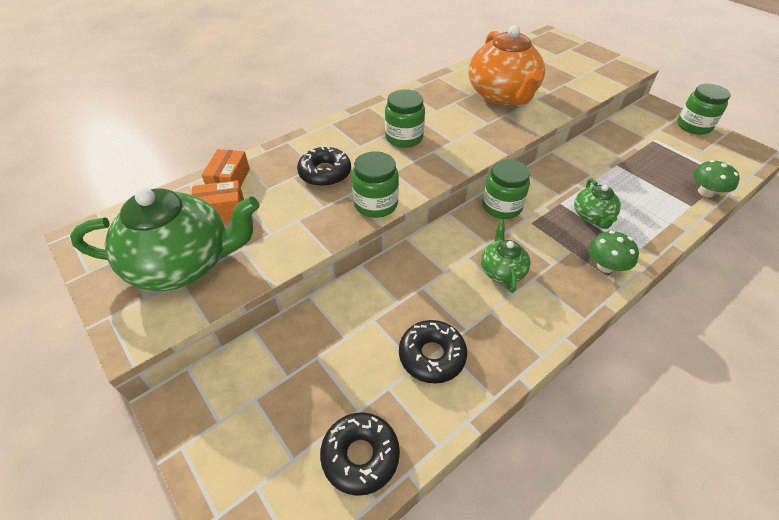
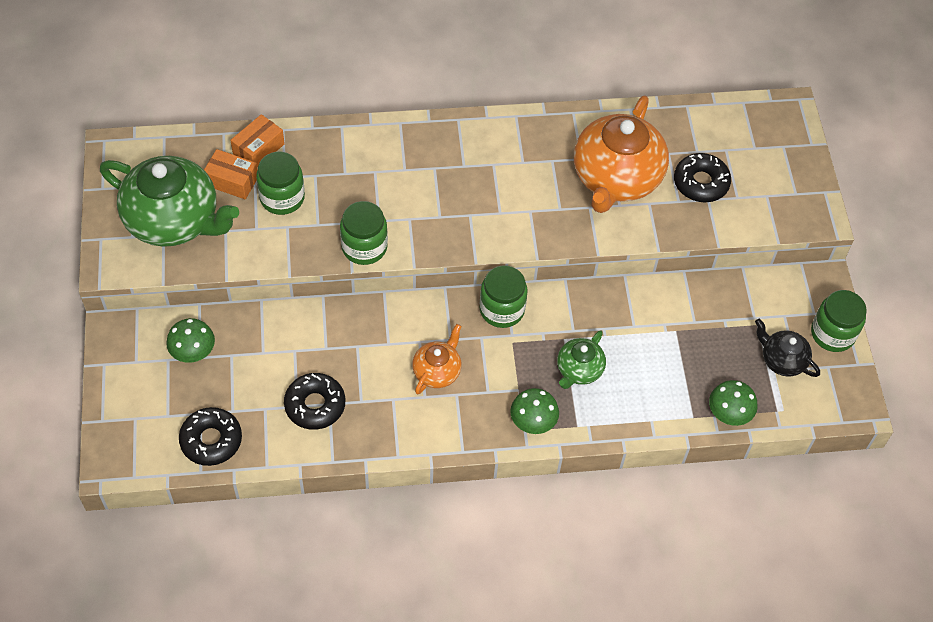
camera: 30 degrees right, 10 degrees up
black donut [297,146,351,187] -> black donut moved to [674,153,731,202]
green jar [385,89,425,148] -> green jar moved to [256,152,305,215]
green teapot [481,219,531,293] -> orange teapot [412,324,462,394]
none -> green mushroom [166,318,215,363]
none -> black teapot [755,319,820,377]

